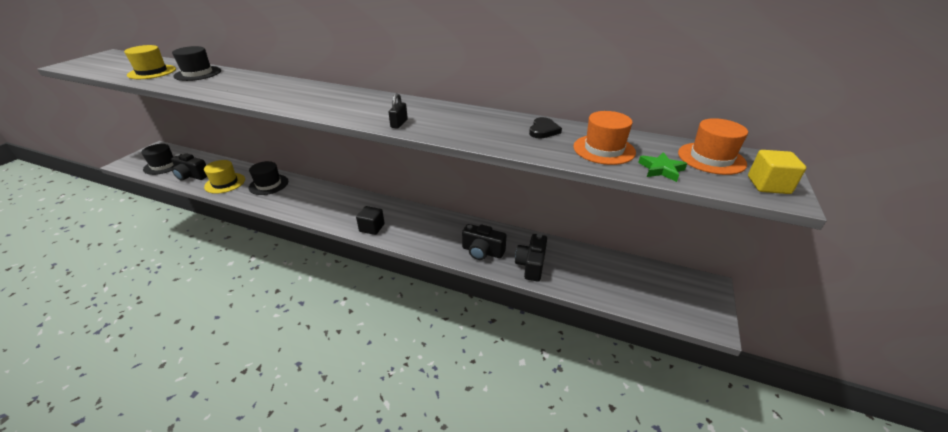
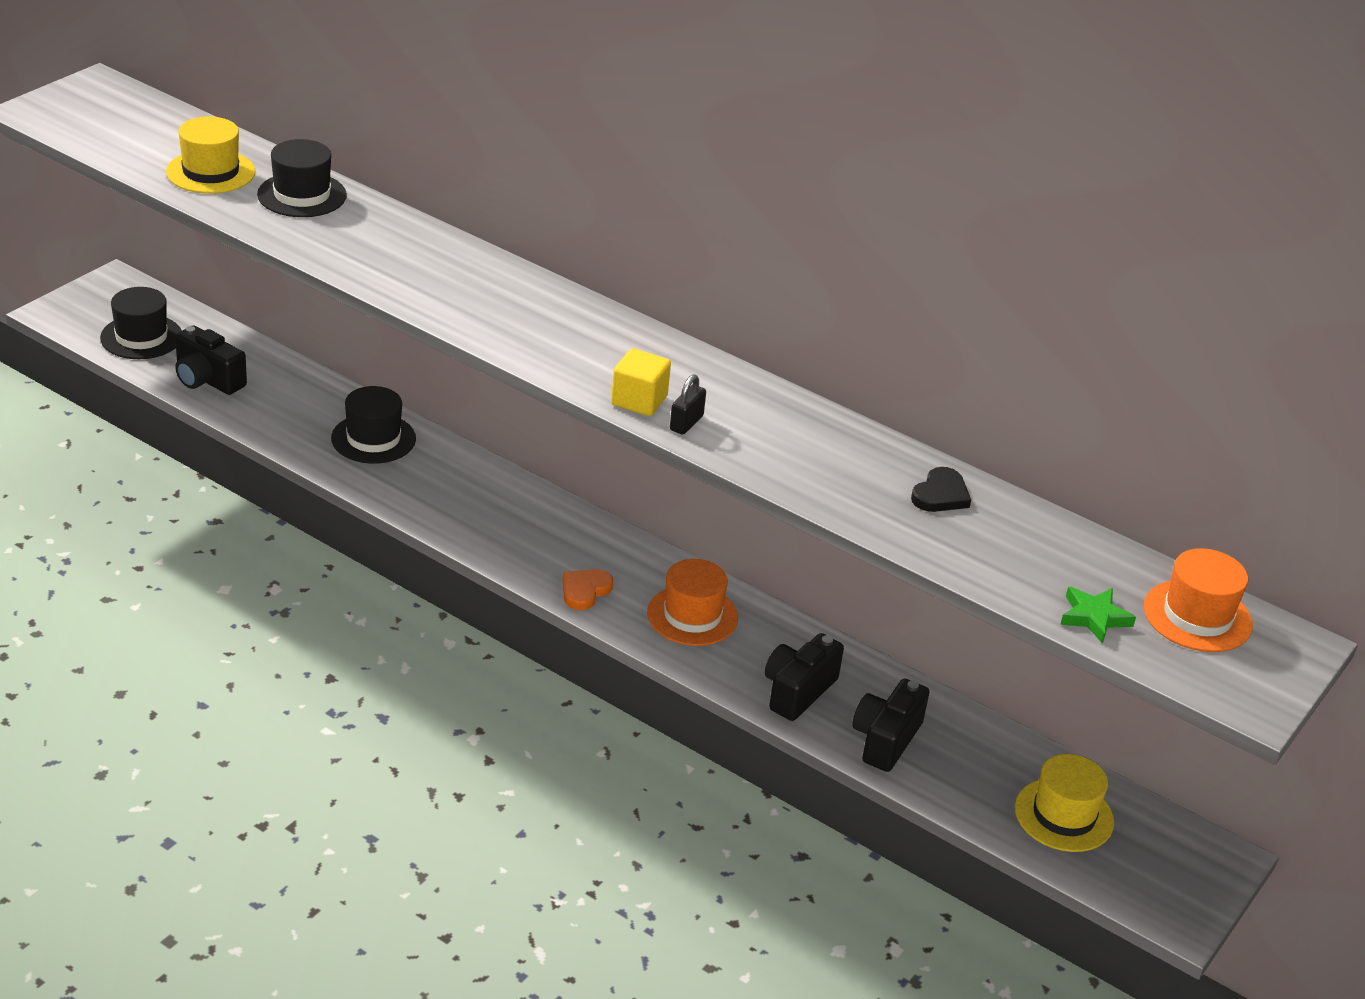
camera: 10 degrees right, 0 degrees up
yellow hat [204,160,245,194] -> yellow hat moved to [1015,754,1114,852]
black cube [356,206,385,235] -> orange heart [563,569,613,610]
black camera [462,224,506,260] -> black camera turned 90 degrees clockwise [765,633,844,721]
orange hat [573,111,636,165] -> orange hat moved to [647,559,738,646]
yellow cube [748,150,806,194] -> yellow cube moved to [611,348,671,416]

